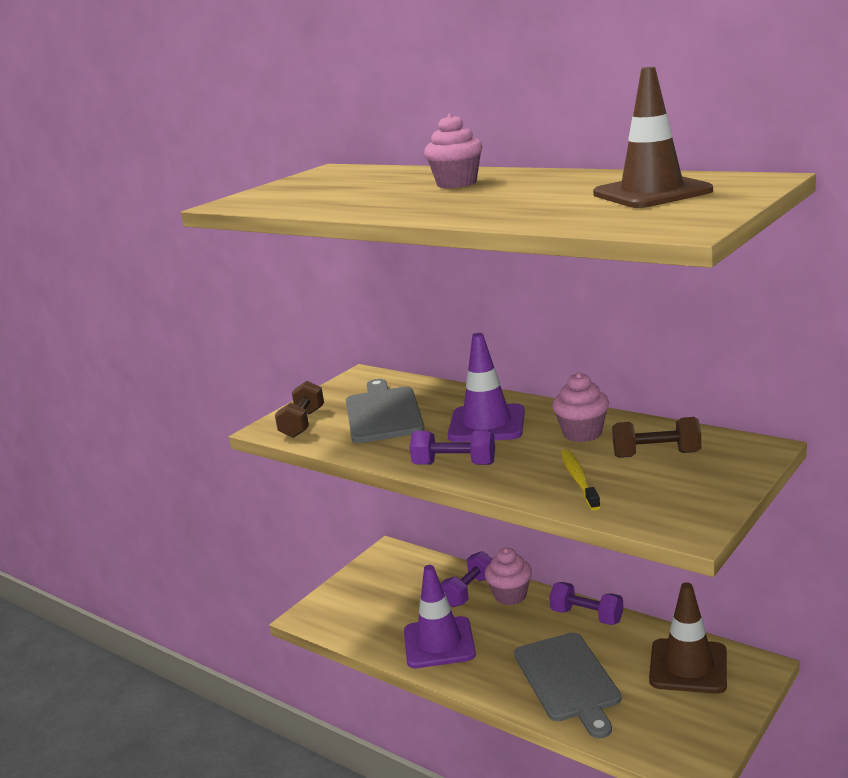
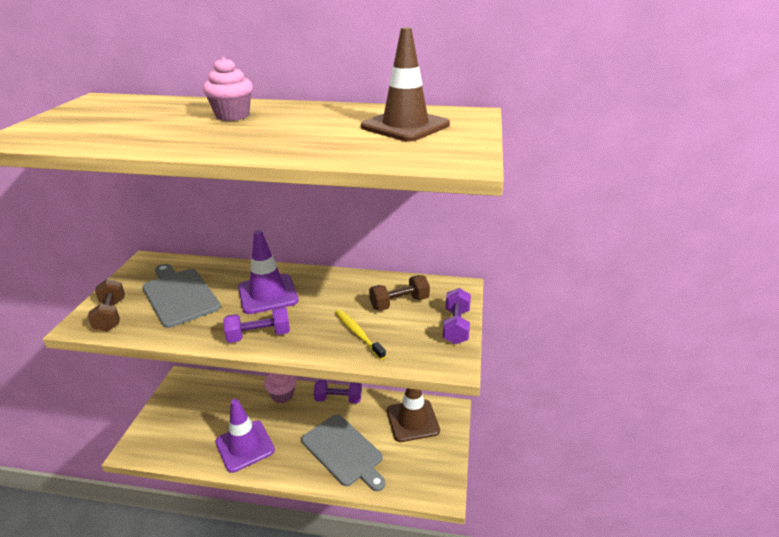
camera: 30 degrees left, 10 degrees up
purple dumbbell [440,551,492,607] -> purple dumbbell moved to [443,288,471,344]
pink cupcake [552,372,609,442] -> none

